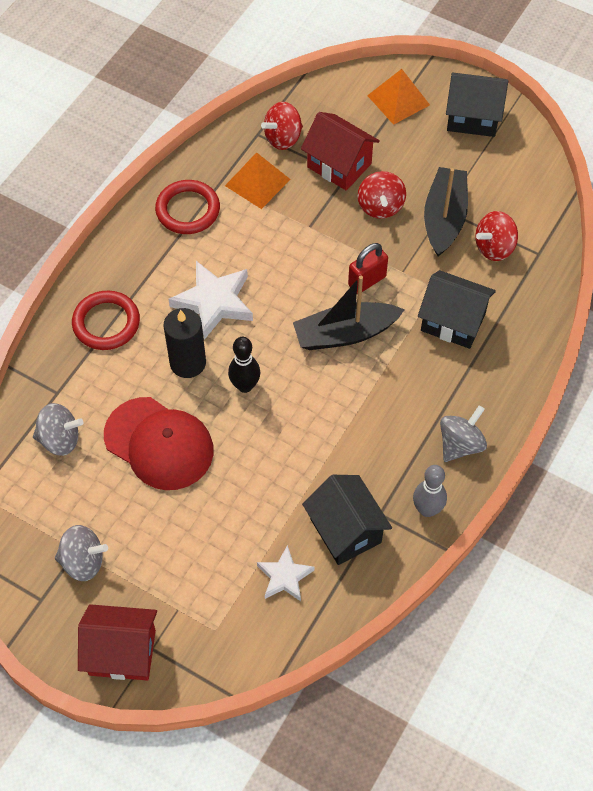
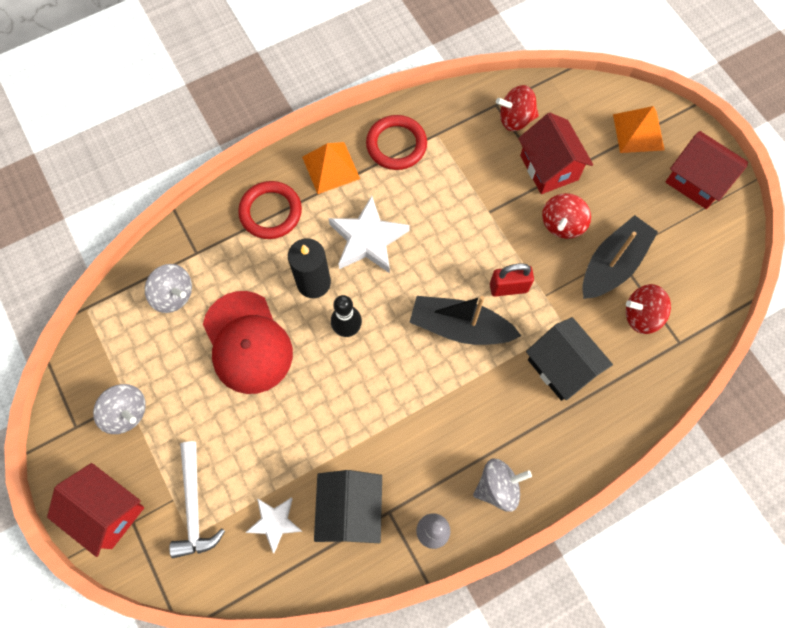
camera: 30 degrees right, 10 degrees up
orange pyramid [225,152,291,209] -> orange pyramid moved to [302,142,360,194]
black house [446,73,508,137] -> red house [666,131,748,209]
none -> white hammer [169,441,225,558]

